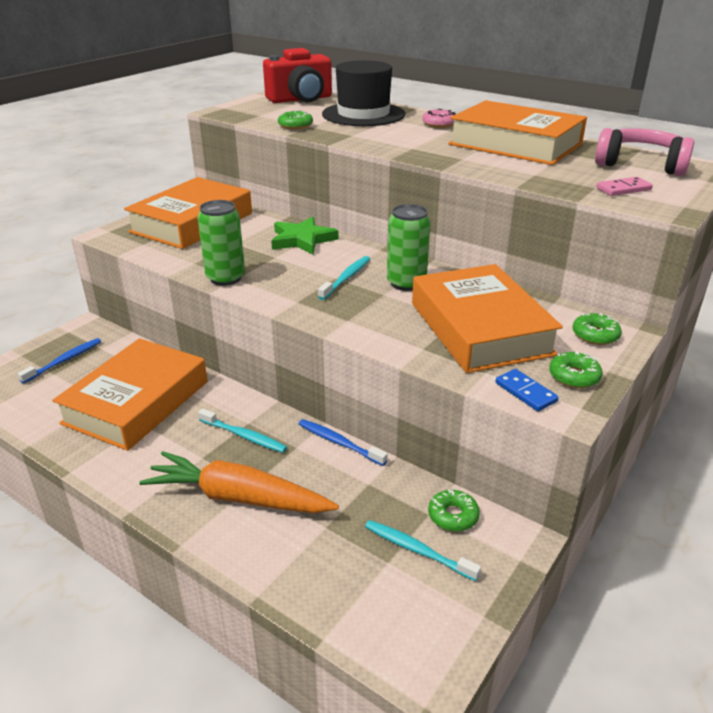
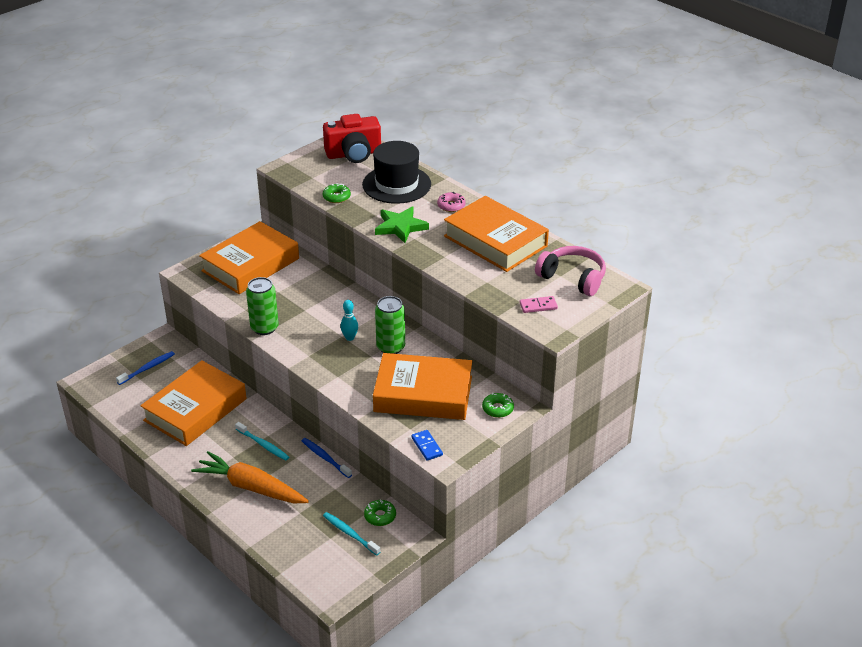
camera: 10 degrees right, 5 degrees up
green star [271,217,339,255] -> green star moved to [375,207,429,243]
turquoise toothbrush [318,256,370,300] -> turquoise bowling pin [340,300,358,341]
orange book [412,264,563,373] -> orange book turned 75 degrees counterclockwise [373,353,472,420]
green donut [549,351,603,388] -> none

